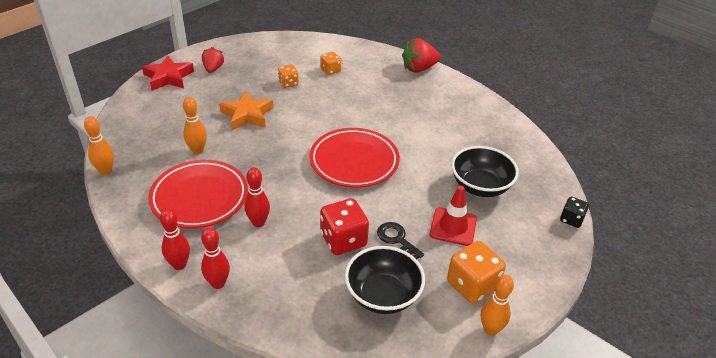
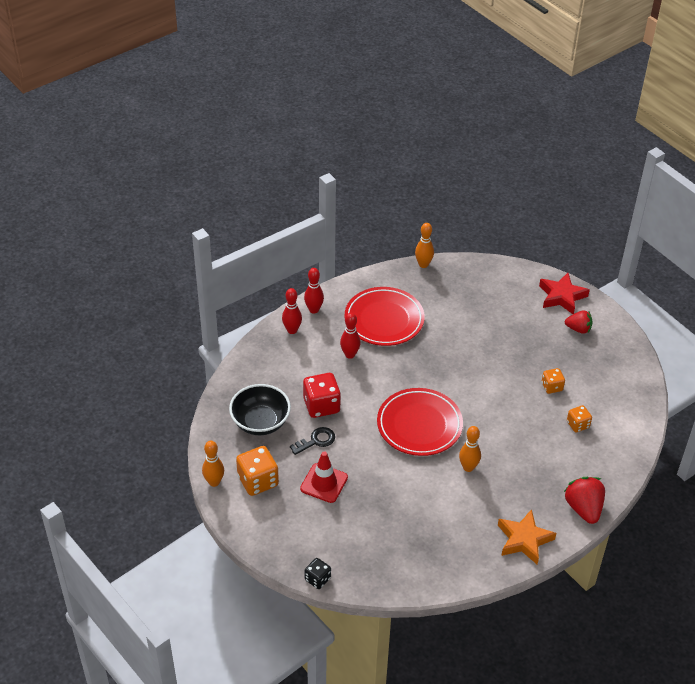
camera: 100 degrees right, 5 degrees up
orange bowling pin [183,97,207,154] -> orange bowling pin moved to [459,426,481,472]
orange star [219,91,273,130] -> orange star moved to [498,509,556,564]
black bowl [451,146,519,197] -> none

